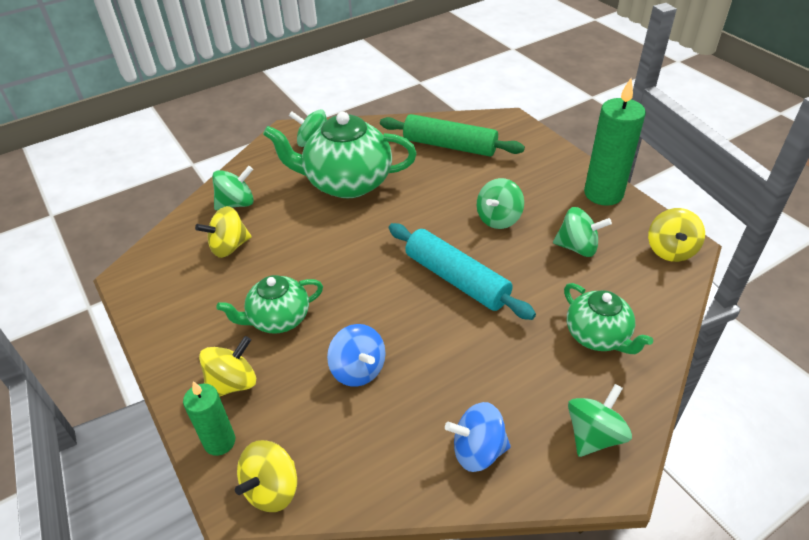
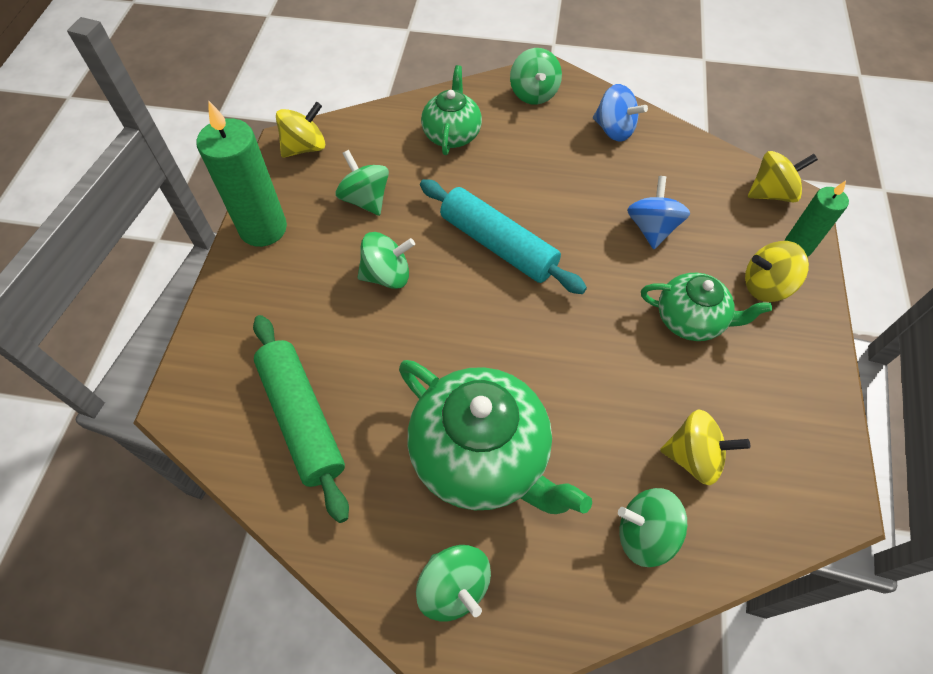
camera: 140 degrees left, 15 degrees up
turquoise rolling pin [389,223,536,320] -> turquoise rolling pin turned 45 degrees counterclockwise [420,179,587,294]
green spinning top [568,384,632,457] -> green spinning top turned 90 degrees counterclockwise [510,48,562,105]

